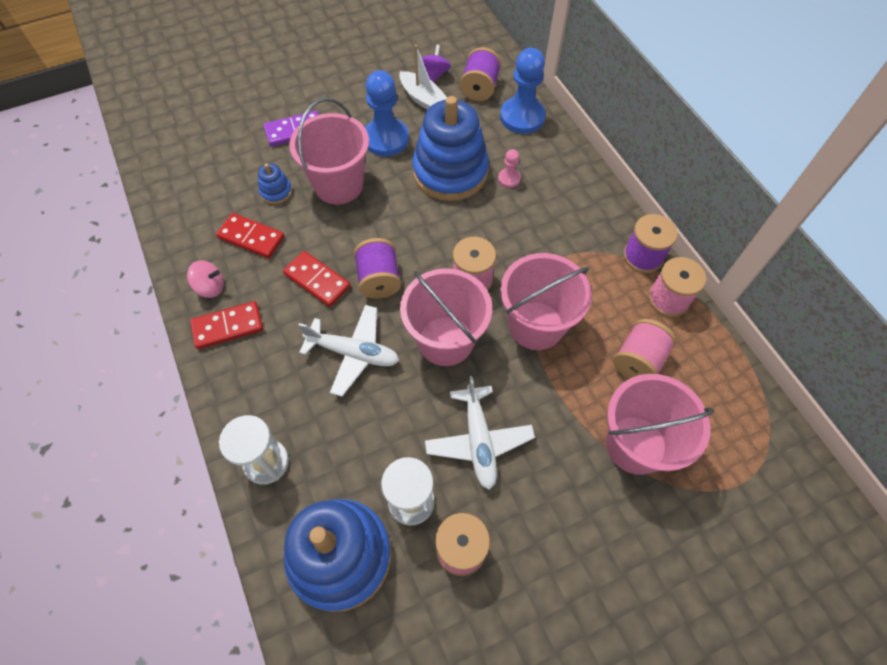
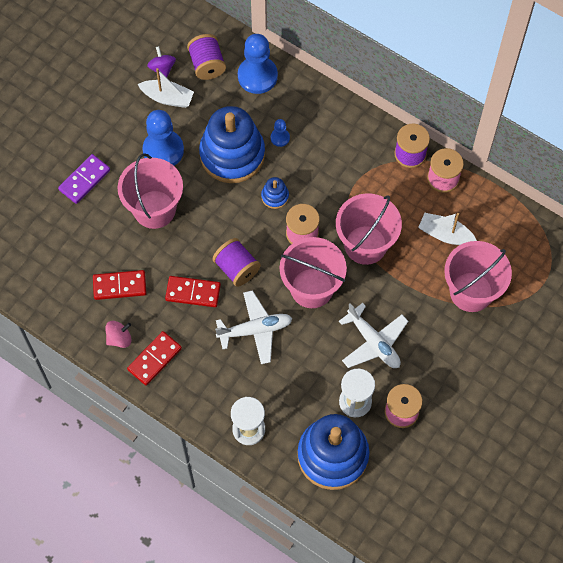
camera: 30 degrees left, 5 degrees up
blue stacking toy [258,163,292,204] -> blue stacking toy moved to [261,177,289,209]
pink pawn [498,149,521,188] -> blue pawn [271,119,290,147]
pink spool [613,319,677,379] -> white boat [418,213,477,245]

